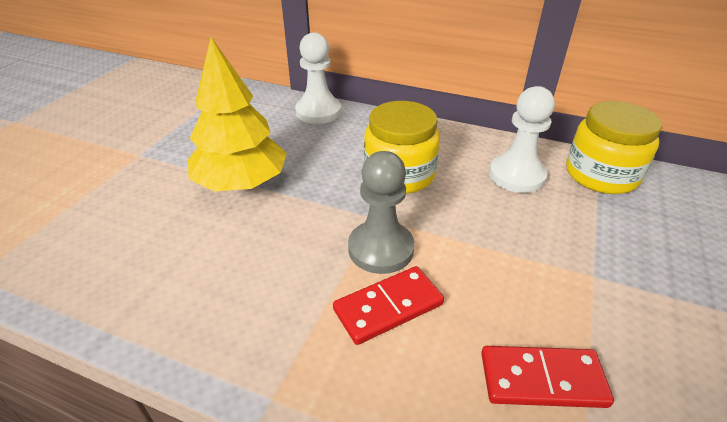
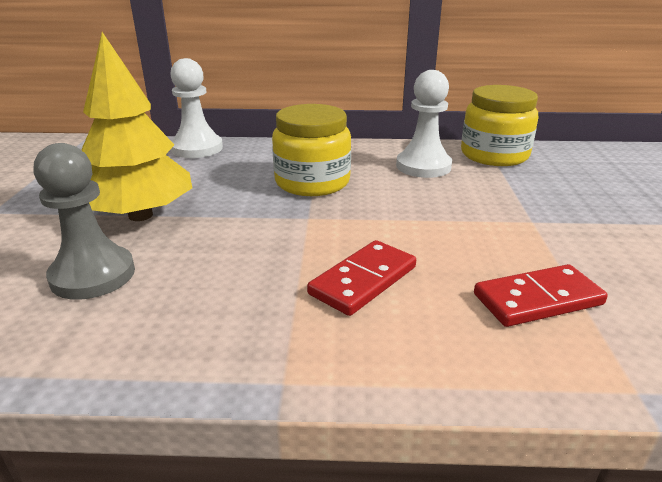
camera: 20 degrees left, 10 degrees down
grey pawn [348,151,415,274] -> grey pawn moved to [34,143,135,300]

